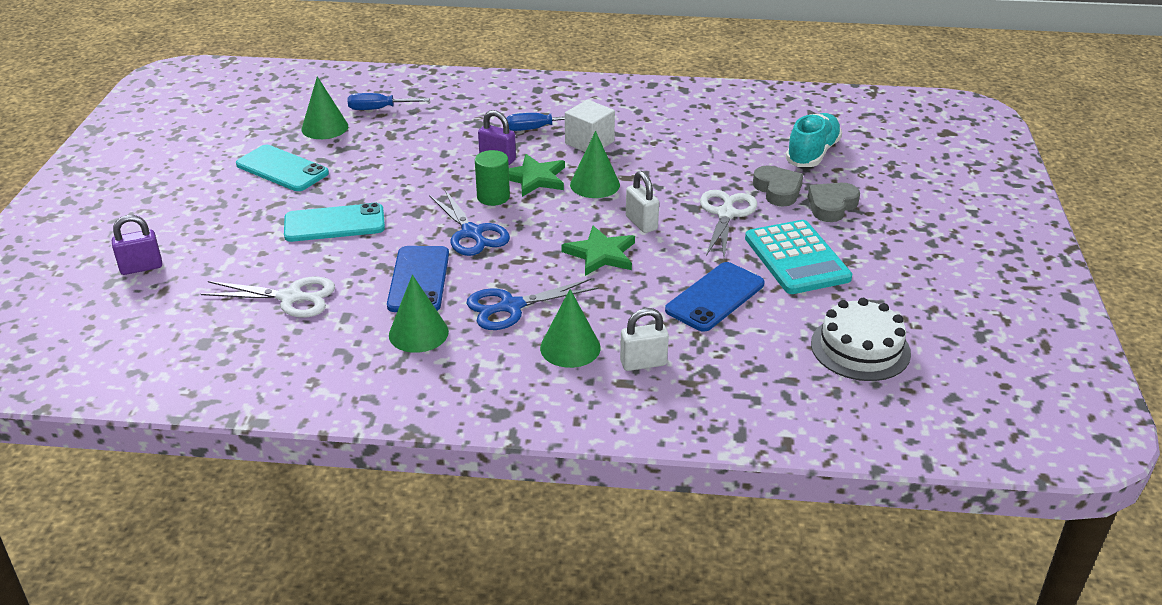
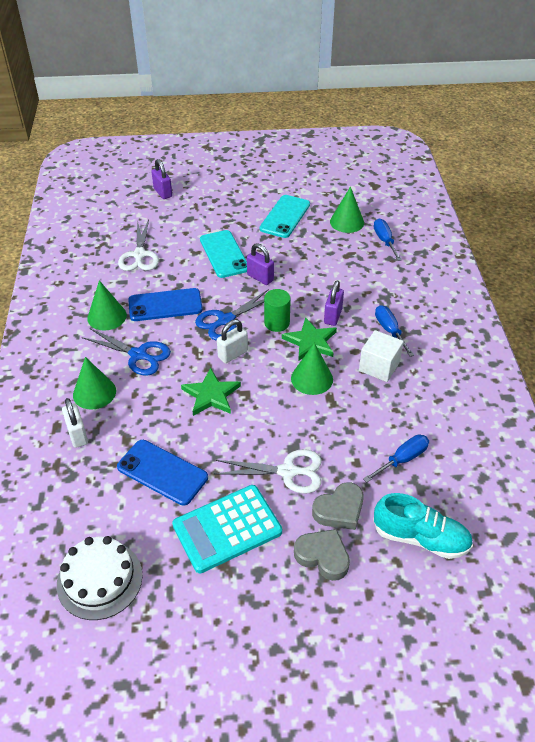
camera: 80 degrees right, 10 degrees up
blue scissors [467,279,599,330] -> blue scissors turned 150 degrees clockwise [82,328,171,376]
white padlock [626,171,659,233] -> white padlock moved to [217,320,248,363]
none -> purple padlock [247,243,274,285]
none -> blue screwdriver [363,435,429,482]

